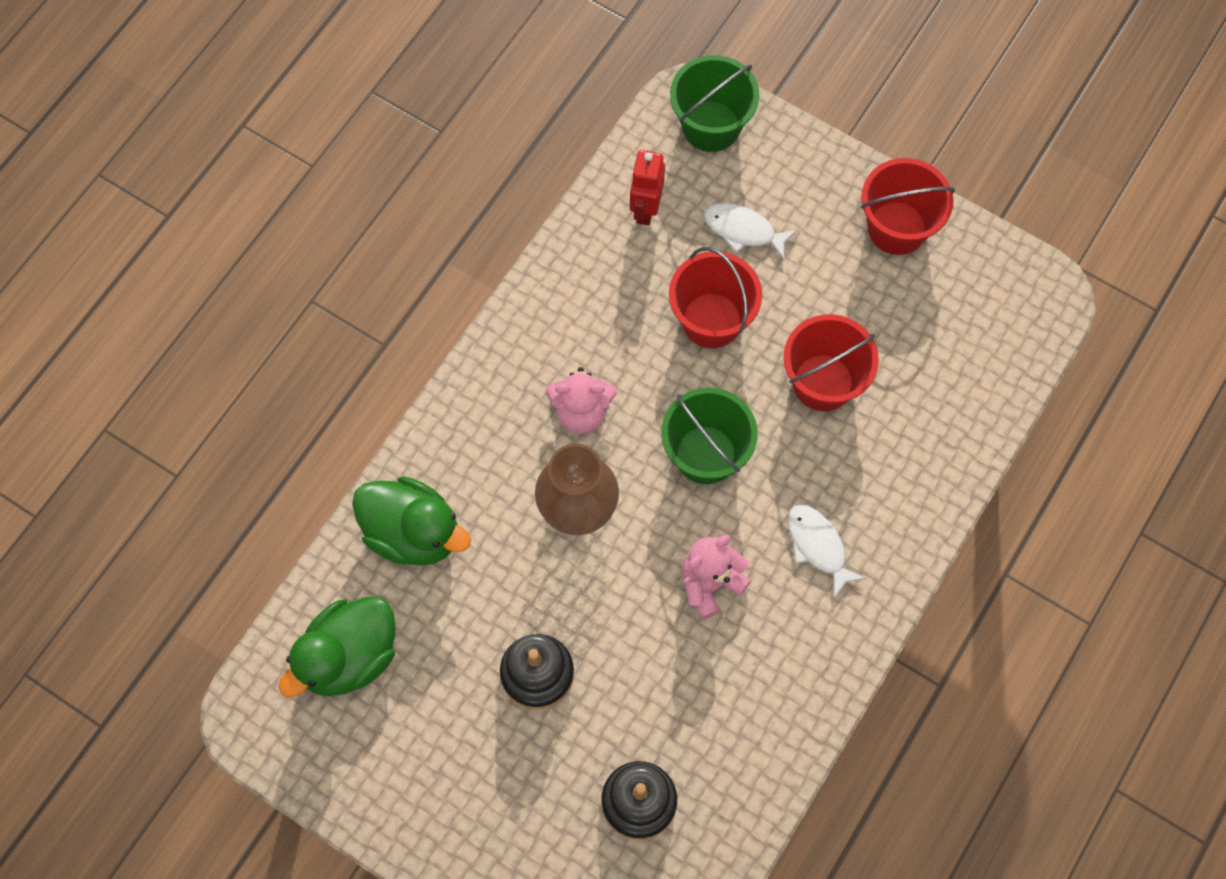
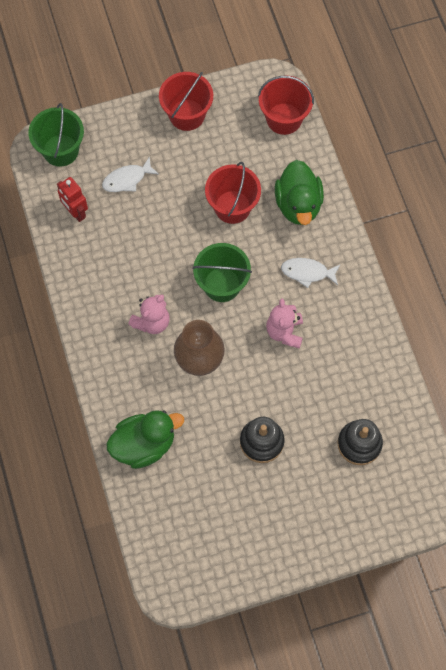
camera: 50 degrees left, 0 degrees up
green duck [279,596,396,697] -> green duck moved to [275,160,324,225]
red bucket [669,247,762,348] -> red bucket moved to [258,75,314,135]

